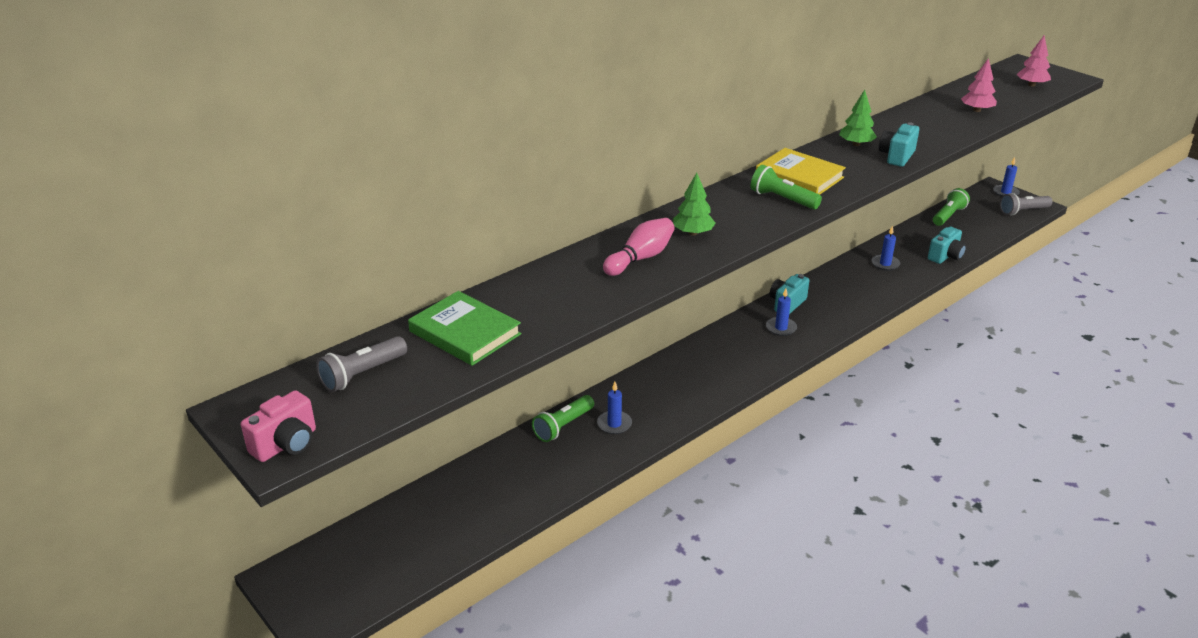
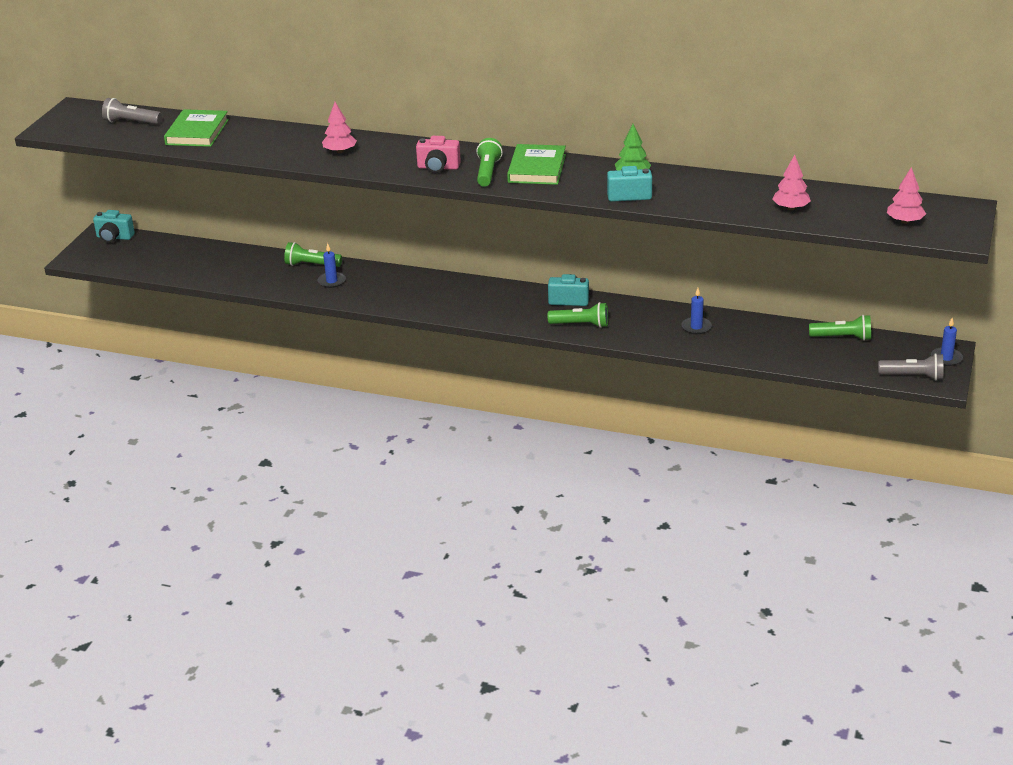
camera: 60 degrees right, 0 degrees up
pink camera [241,390,316,462] -> pink camera moved to [416,136,461,173]
pink bowling pin [603,218,675,276] -> pink tree [322,102,357,153]
green tree [673,173,716,236] -> none
yellow book [756,148,846,195] -> green book [507,144,566,185]
blue candle [766,288,797,336] -> none
turquoise camera [928,227,966,264] -> turquoise camera moved to [93,210,135,243]
grey flashlight [1000,193,1053,216] -> grey flashlight turned 150 degrees clockwise [878,353,943,381]
none -> green flashlight [547,302,608,328]

